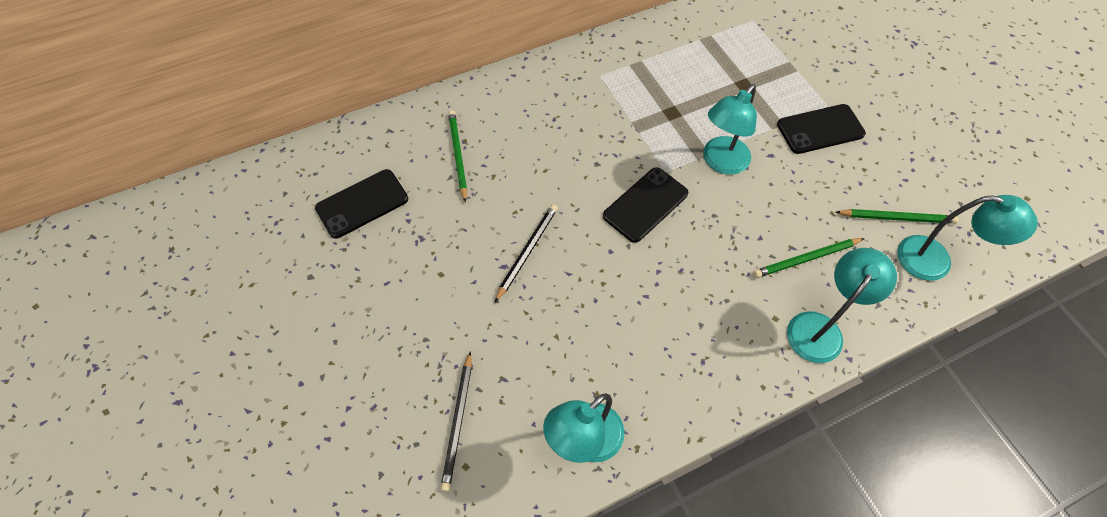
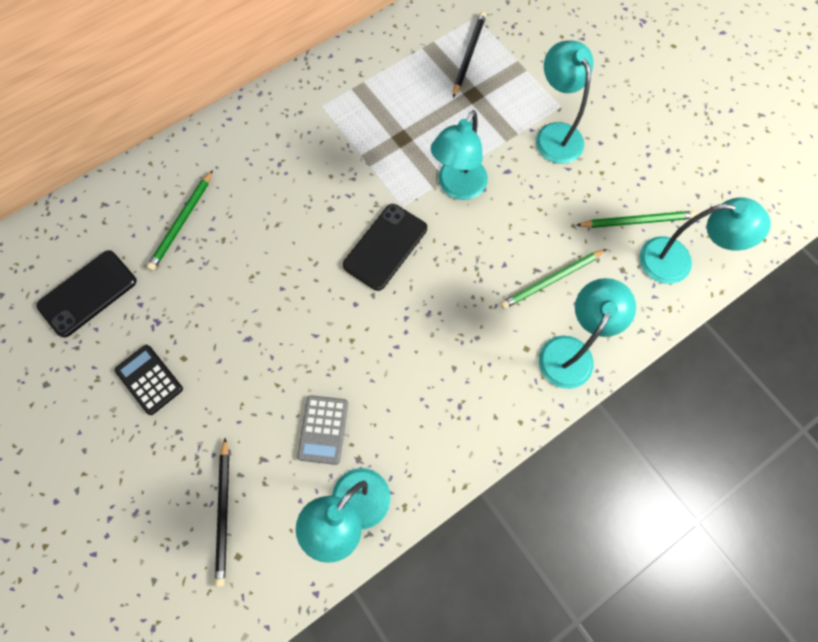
camera: 10 degrees left, 10 degrees up
green pencil [448,110,467,203] -> green pencil turned 135 degrees counterclockwise [147,170,213,271]
black pencil [495,204,558,302] -> black pencil moved to [453,12,486,98]
black phone [777,104,866,154] -> turquoise lamp [536,40,593,164]
none -> black calculator [114,345,183,415]
none -> grey calculator [297,395,348,465]

